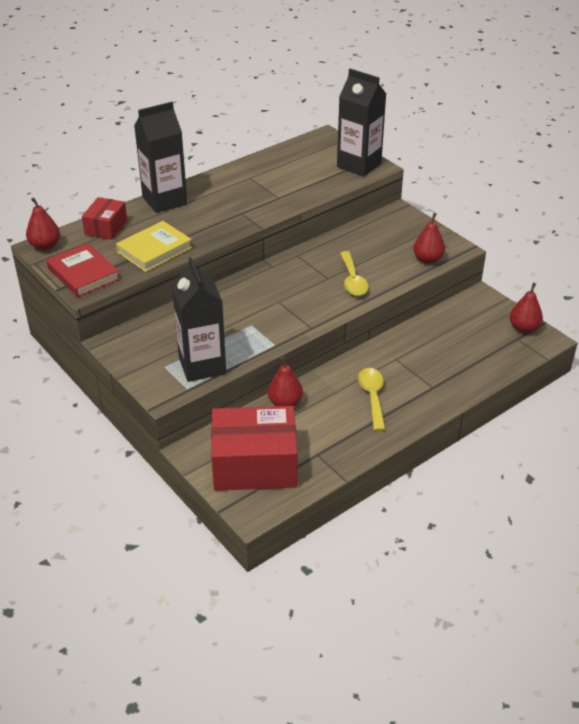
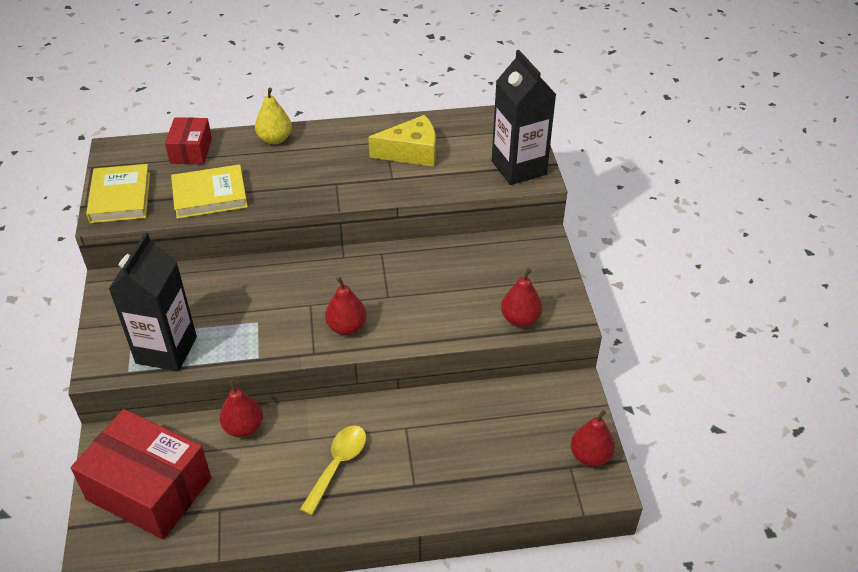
camera: 30 degrees right, 5 degrees up
red pear [26,197,60,250] -> red pear moved to [325,277,367,335]
red book [46,243,120,297] -> yellow book [86,164,150,223]
red box [82,197,127,240] -> red box turned 45 degrees counterclockwise [165,117,212,164]
black carton [134,102,187,213] -> yellow pear [255,88,292,144]
yellow spoon [340,251,369,296] -> none
none -> yellow cheese [368,115,436,167]

